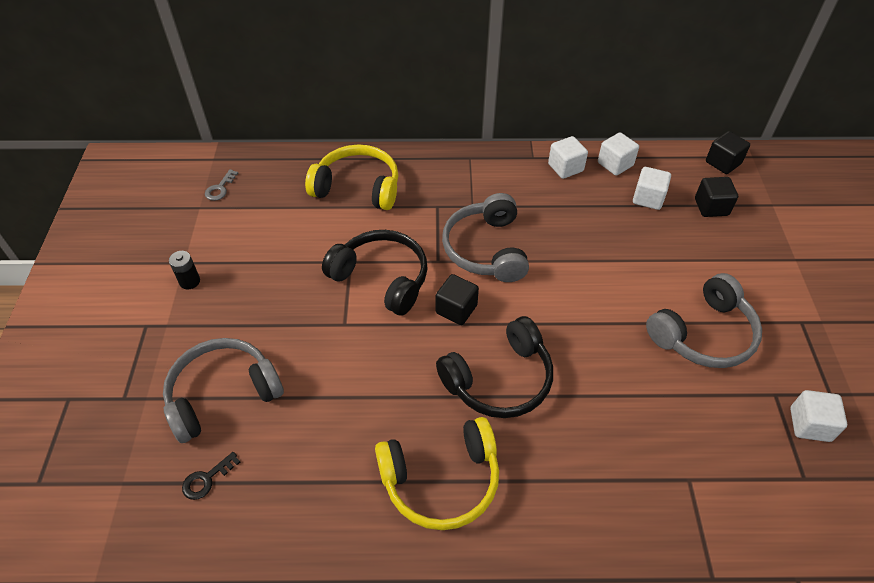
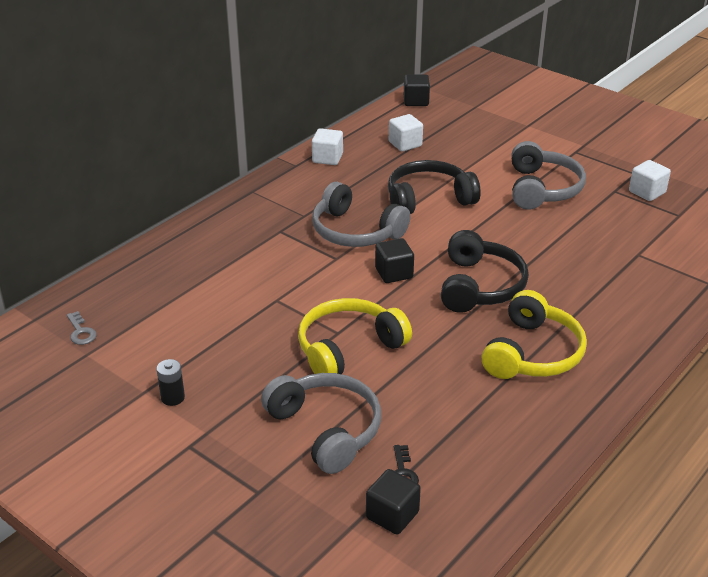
camera: 50 degrees left, 15 degrees down
grey headphones [163,338,284,443] -> grey headphones turned 135 degrees clockwise [261,373,381,474]
yellow headphones [305,144,398,210] -> yellow headphones moved to [298,298,412,374]
black headphones [322,230,428,316] -> black headphones moved to [388,160,481,214]
white cube [598,132,639,176] -> none
black cube [695,177,738,217] -> black cube moved to [366,469,421,535]

